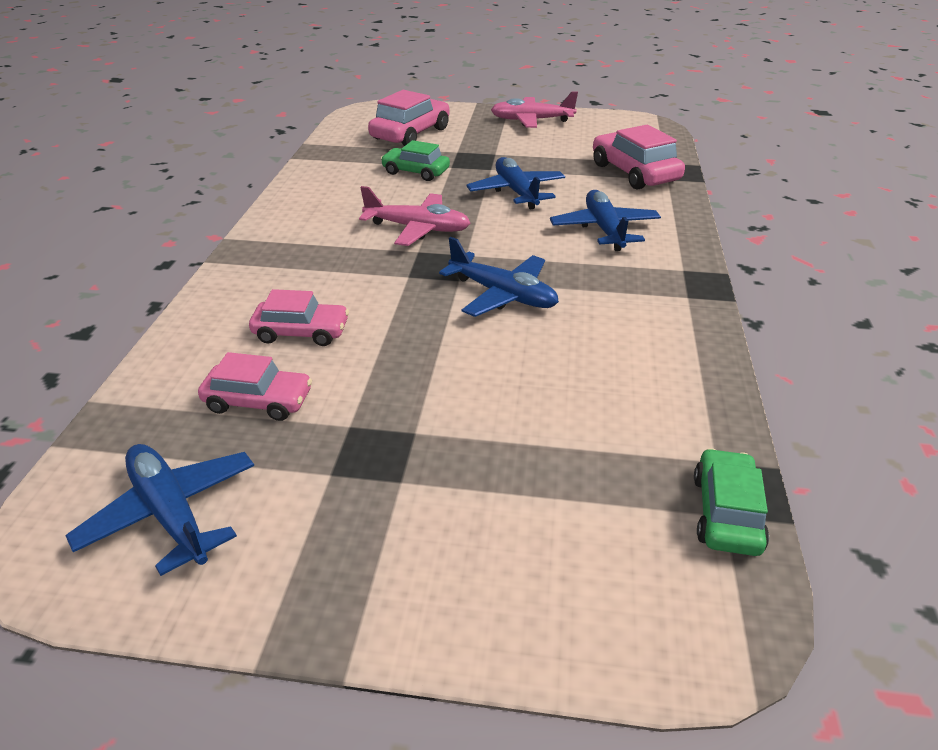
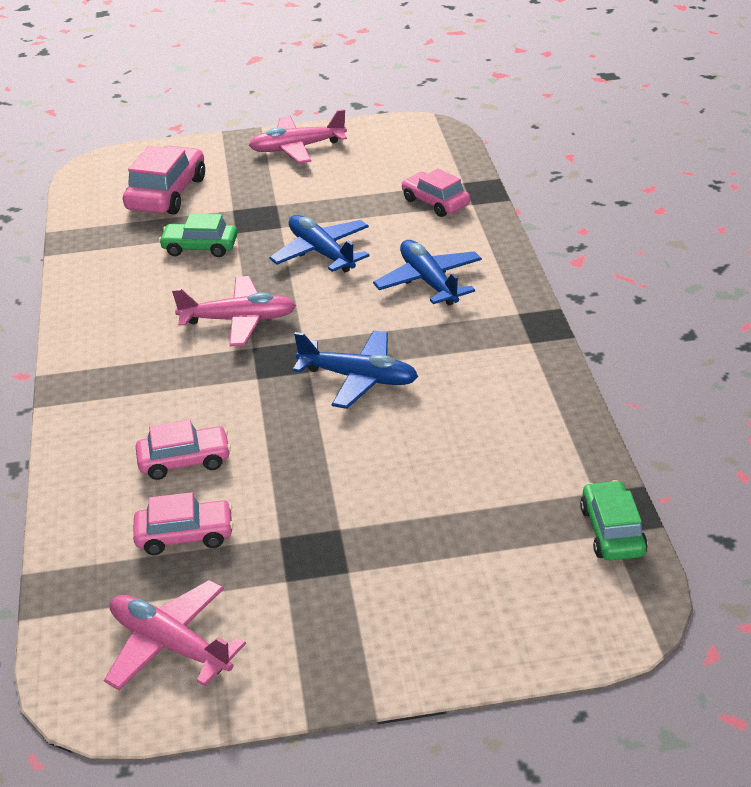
camera: 15 degrees left, 0 degrees up
blue plane [65,444,254,576] -> pink plane [104,580,246,690]
pink car [593,125,685,190] -> pink car [401,168,470,217], size x0.65

